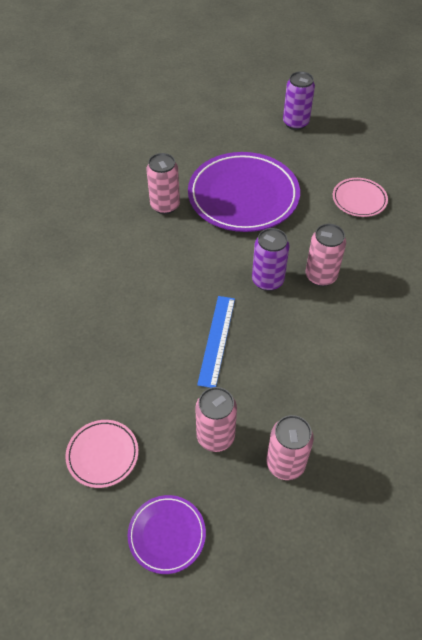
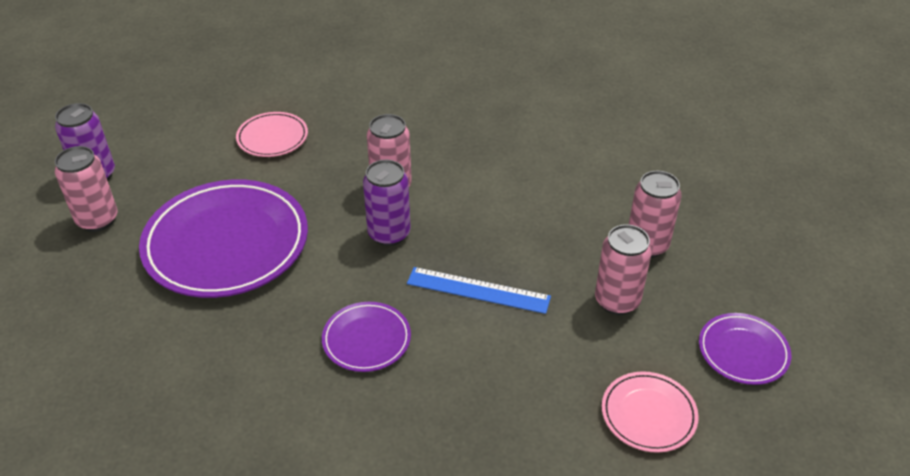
camera: 85 degrees left, 10 degrees down
pink can [146,153,180,214] -> pink can moved to [55,146,118,232]
none -> purple plate [322,302,411,372]

